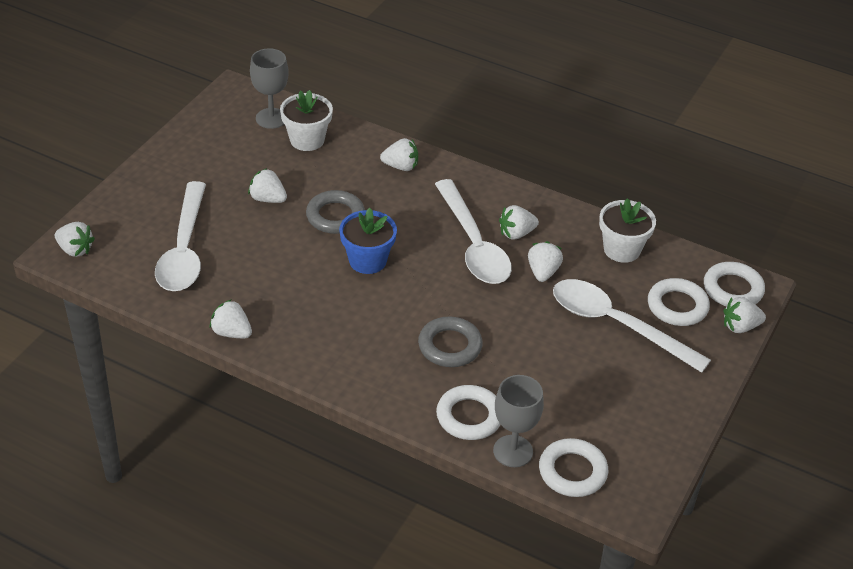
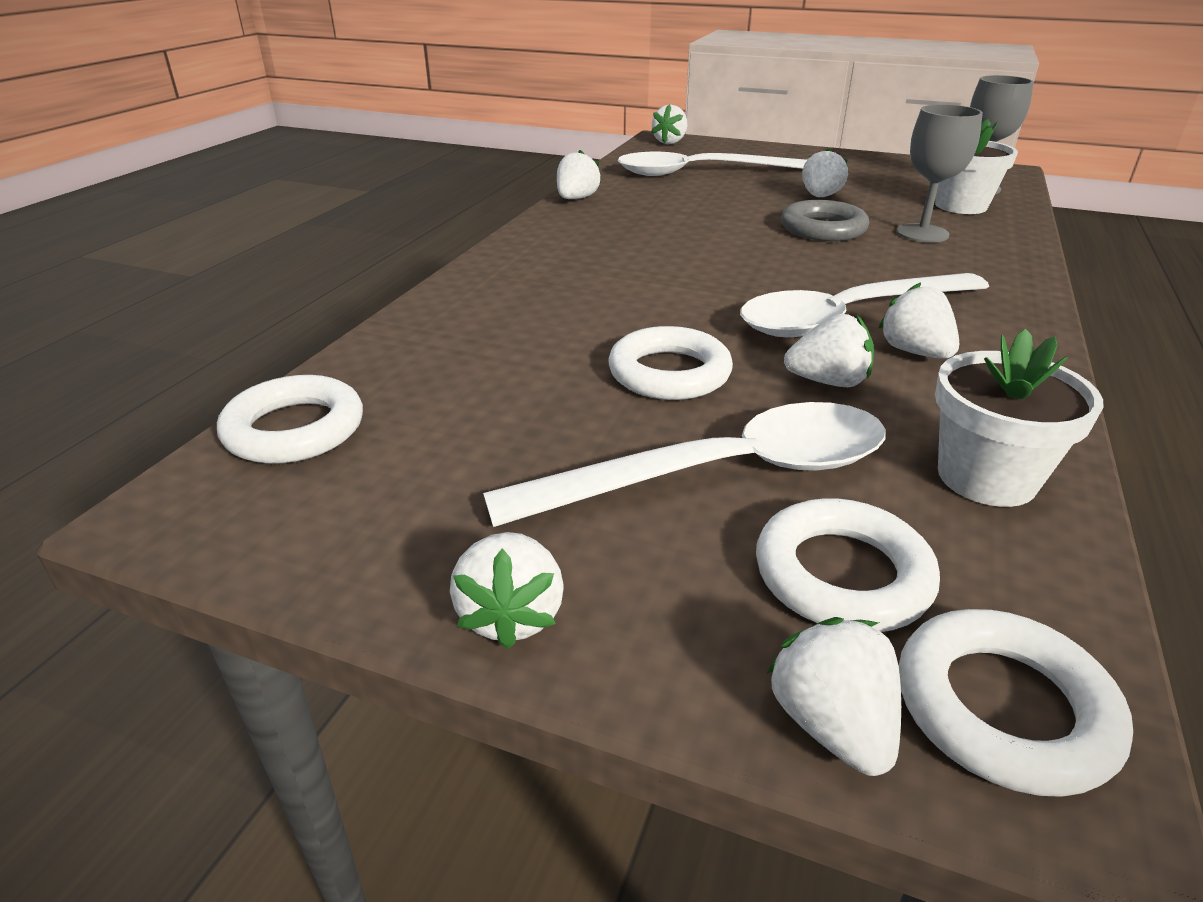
camera: 85 degrees right, 10 degrees down
blue flower pot [339,208,397,274] -> none
white strawberry [380,138,418,171] -> white strawberry moved to [450,532,564,649]
grey ring [418,317,483,367] -> none
white ring [436,385,501,440] -> white ring moved to [609,326,733,400]
grey goblet [493,375,544,467] -> grey goblet moved to [896,104,983,243]
white spoon [553,279,711,373] -> white spoon turned 45 degrees clockwise [483,402,886,527]

